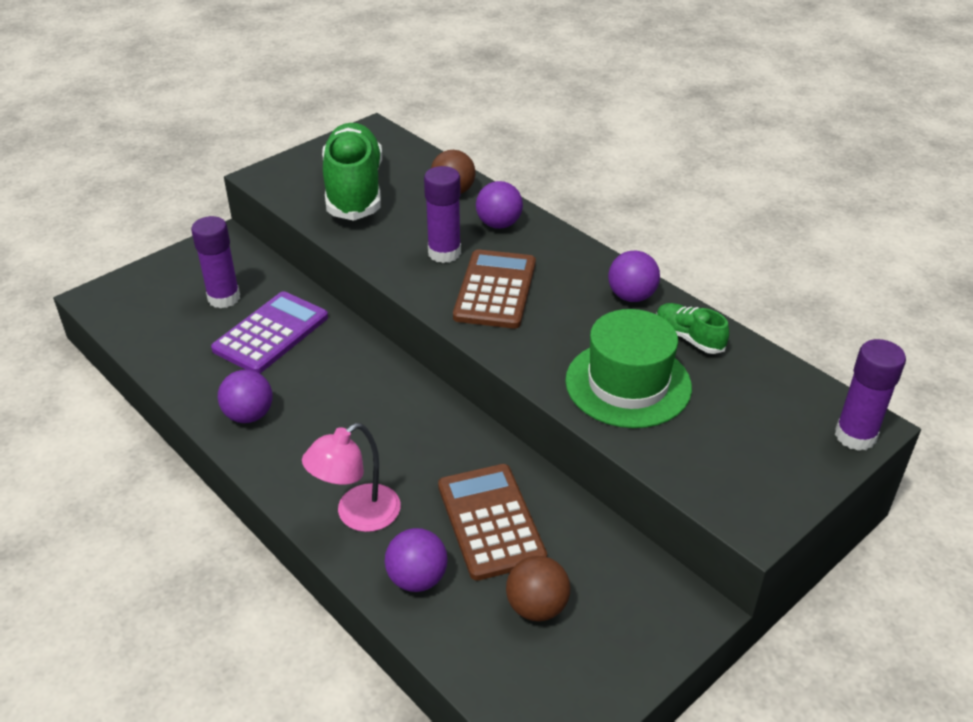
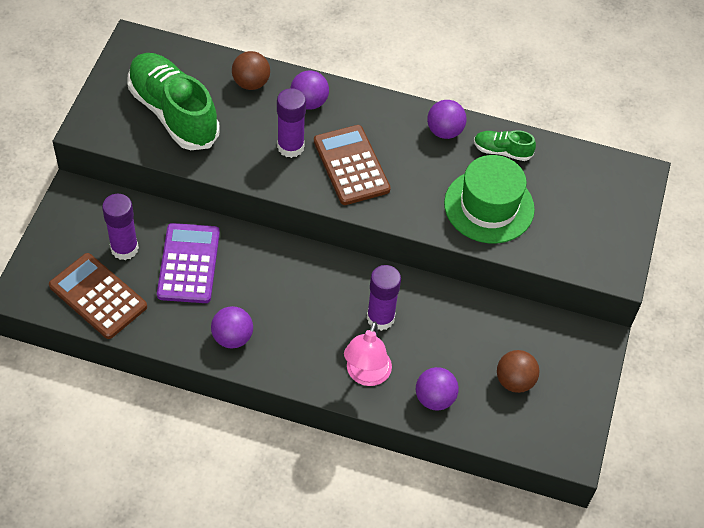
camera: 35 degrees left, 15 degrees up
brown calculator [438,464,547,581] -> brown calculator moved to [49,253,147,339]
purple glue stick [835,339,906,451] -> purple glue stick moved to [367,265,401,331]

